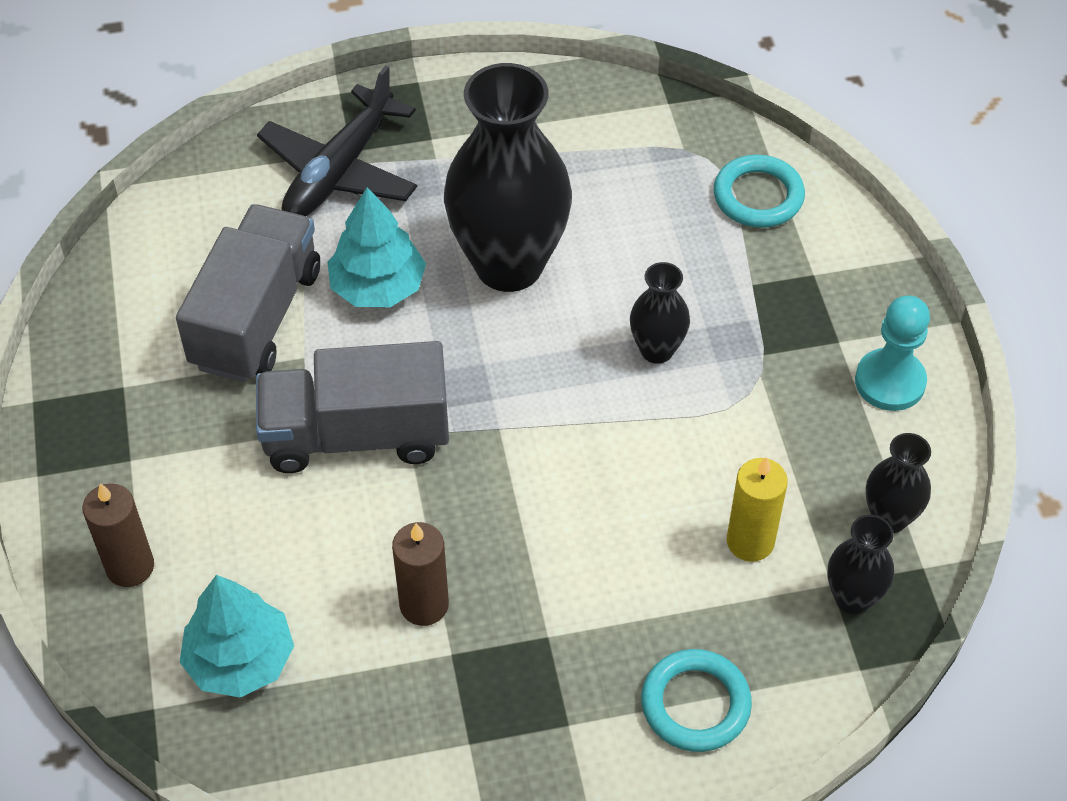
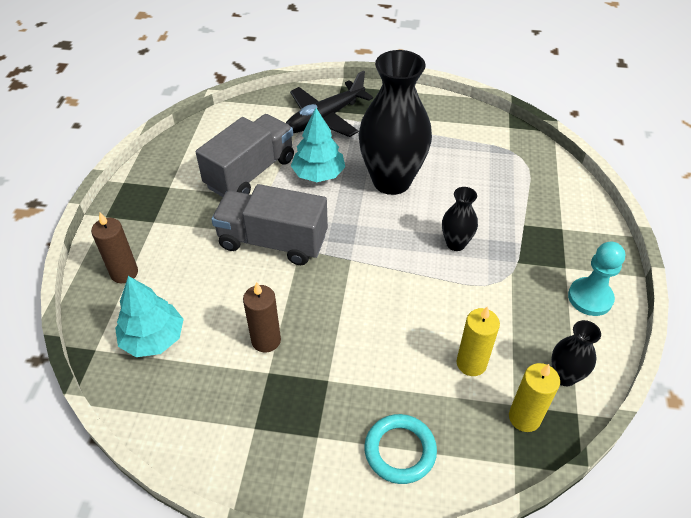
camera: 20 degrees right, 5 degrees down
turquoise ring [714,155,805,228] -> none
black vase [828,515,894,614] -> yellow candle [509,363,560,432]

